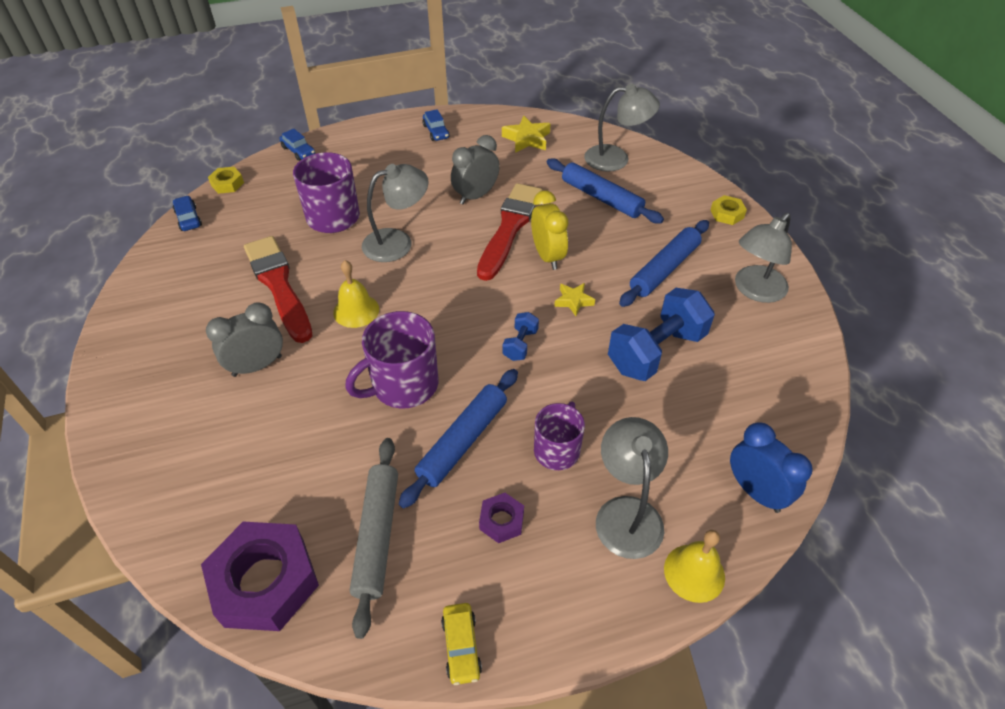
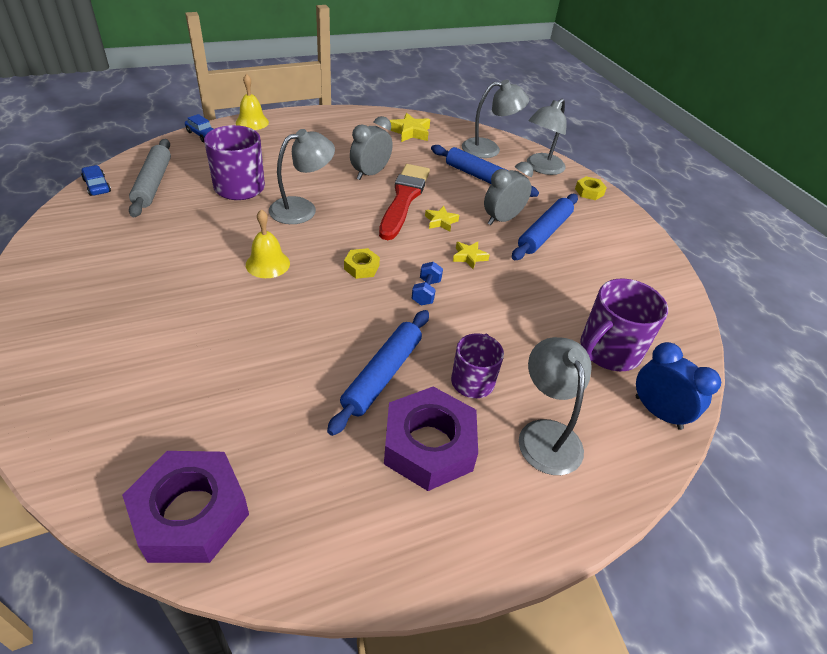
camera: 10 degrees left, 5 degrees down
grey clock [206,302,283,377] -> grey clock moved to [484,162,533,225]
yellow nut [208,167,244,194] -> yellow nut moved to [344,248,380,279]
red brush [244,236,312,343] -> none
purple mug [345,311,438,409] -> purple mug moved to [580,278,668,371]
grey rolling pin [350,438,398,639] -> grey rolling pin moved to [129,139,171,217]
blue car [423,109,450,141] -> none
yellow car [441,603,482,685] -> none
purple nut [479,493,524,543] -> purple nut [384,387,478,491], size x2.14
yellow clock [531,191,568,270] -> yellow star [425,206,459,232]
blue dumbbell [608,288,715,381] -> none
yellow bell [664,530,725,603] -> yellow bell moved to [236,74,269,130]
grey lamp [735,213,792,303] -> grey lamp moved to [527,99,567,175]

